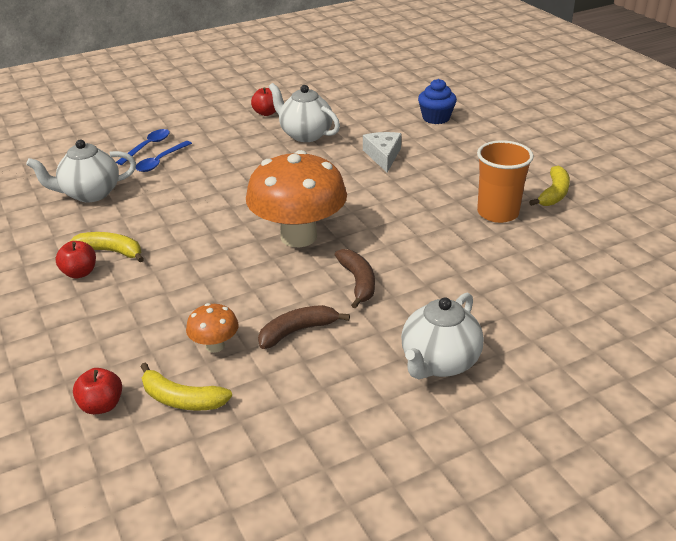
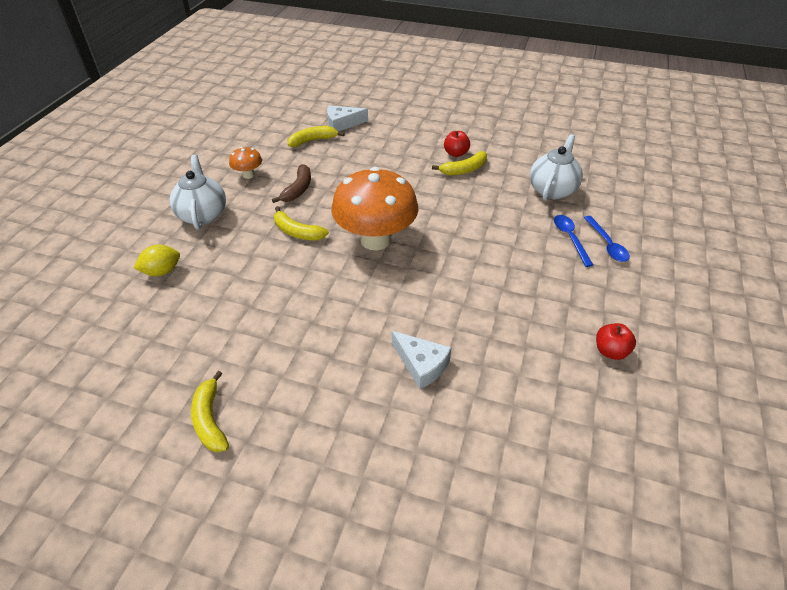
camera: 135 degrees right, 10 degrees up
red apple [73,368,122,415] -> white cheese [327,105,368,132]
orange mushroom [186,303,239,353] -> orange mushroom moved to [229,147,262,179]
white teapot [269,83,340,142] -> none
brown banana [335,249,375,309] -> yellow banana [274,206,329,240]
blue cupcake [418,79,457,124] -> none
orange cup [477,140,534,223] -> none
none -> yellow lemon [134,245,180,276]

